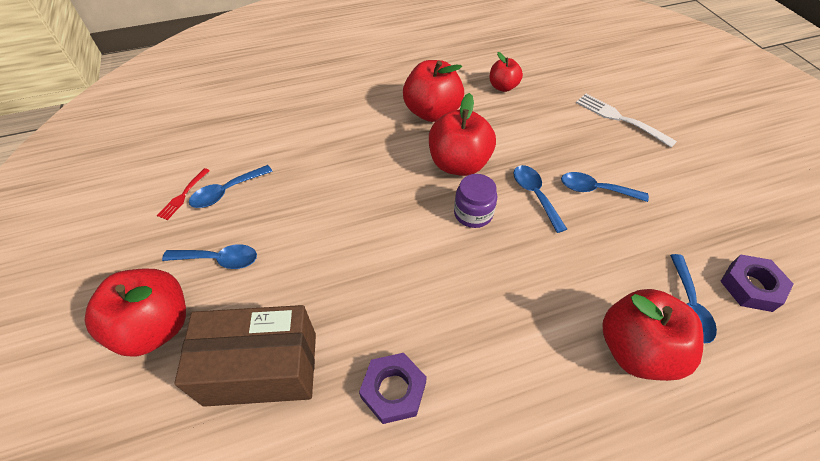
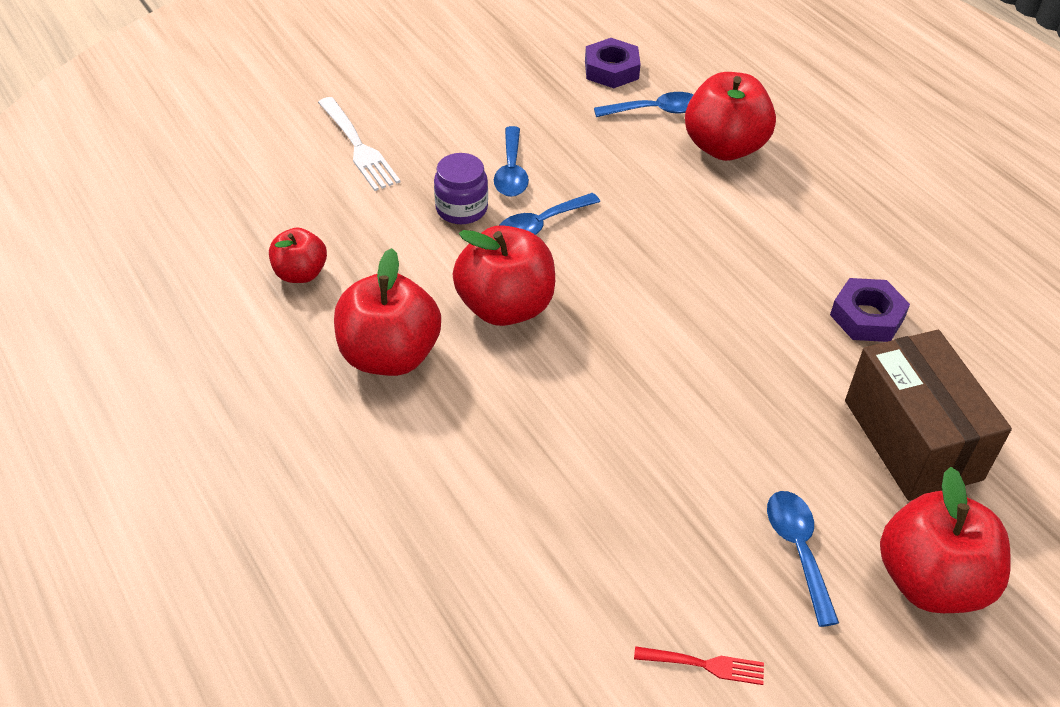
camera: 105 degrees left, 5 degrees down
blue spoon [189,165,273,208] -> none
purple jar [454,174,497,228] -> purple jar moved to [434,153,488,224]
white fork [576,94,677,148] -> white fork turned 60 degrees counterclockwise [318,97,400,191]

